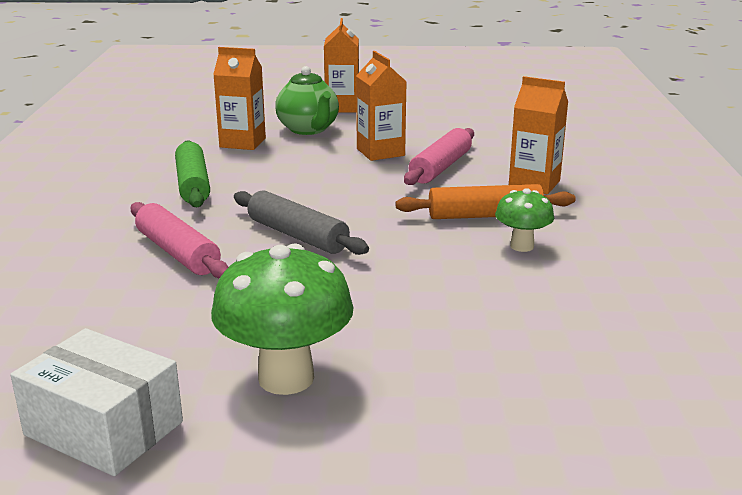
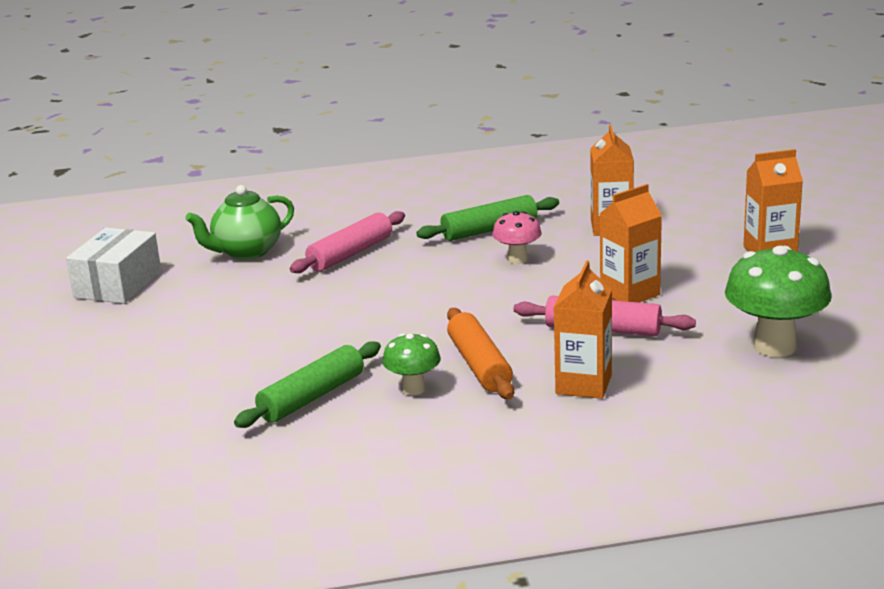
camera: 80 degrees right, 0 degrees up
green mushroom [211,244,354,395] -> green mushroom moved to [725,246,832,357]
grey rolling pin [234,190,369,255] -> none
green teapot [275,66,339,135] -> green teapot moved to [185,185,294,260]
none -> green rolling pin [234,341,381,428]
none -> pink mushroom [492,211,542,264]

